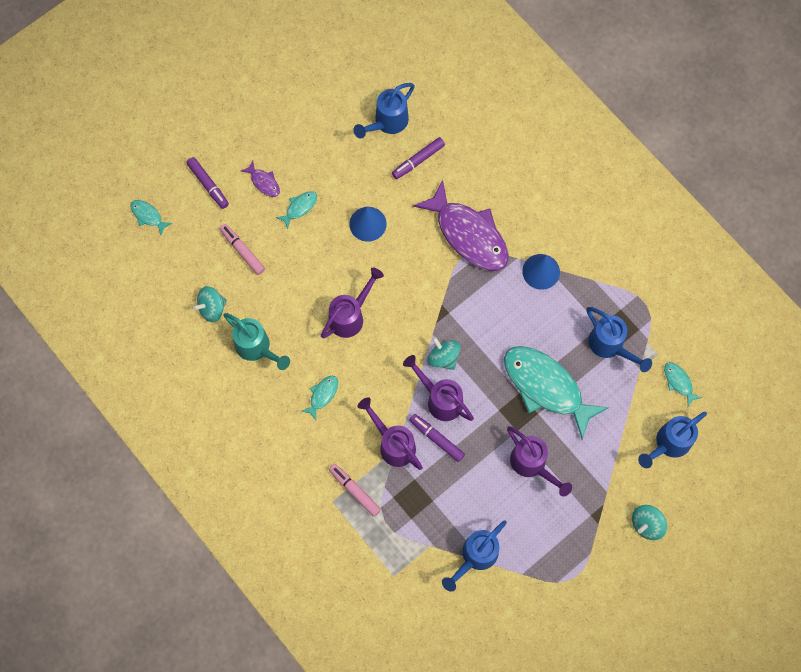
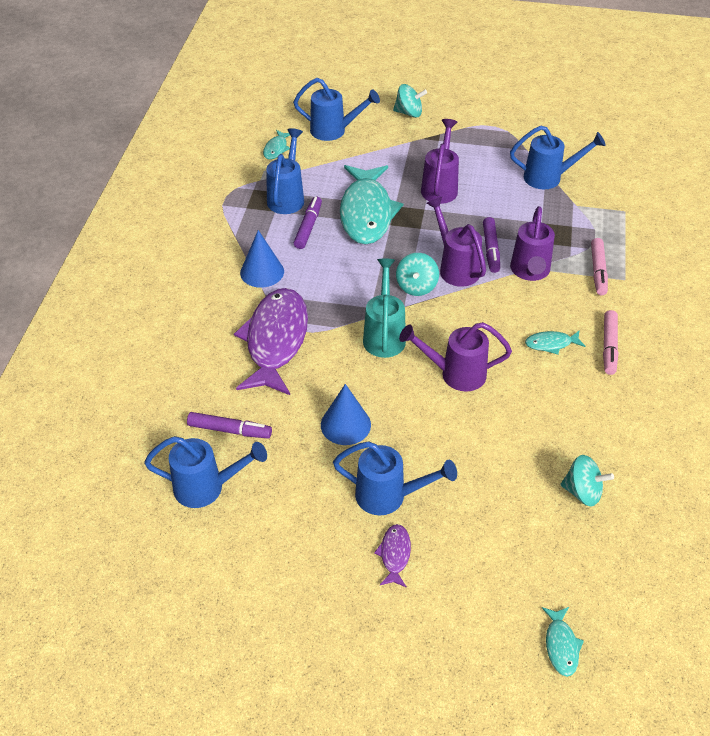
camera: 130 degrees left, 25 degrees down
purple marker [187,157,229,209] -> purple marker moved to [294,197,322,249]
pink marker [220,224,265,275] -> pink marker moved to [603,310,618,375]
turquoise watering can [223,313,290,370] -> turquoise watering can moved to [363,259,406,358]
turquoise fish [276,191,317,229] -> blue watering can [333,441,457,515]
purple watering can [403,355,474,421] -> purple watering can turned 150 degrees clockwise [427,197,486,287]

